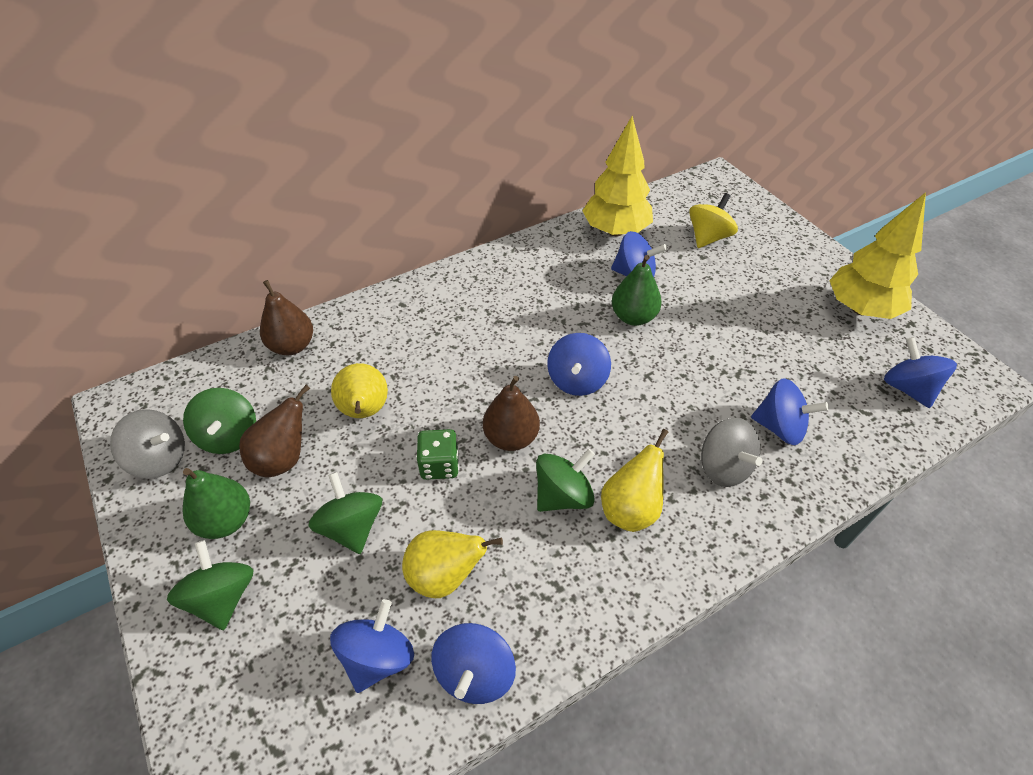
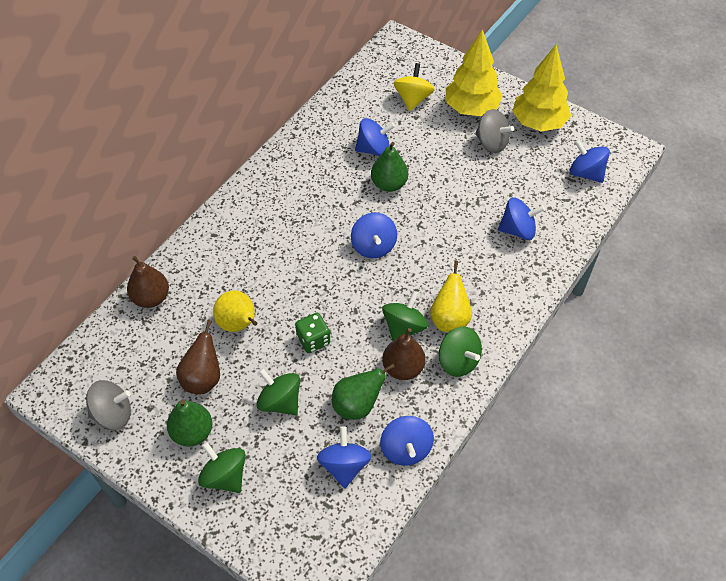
camera: 25 degrees left, 5 degrees up
green spinning top [183,388,256,454] -> green spinning top moved to [439,327,482,377]
yellow pear [402,530,503,598] -> green pear [332,364,395,420]
brown pear [483,376,540,451] -> brown pear moved to [382,328,426,380]
yellow tree [582,116,653,236] -> yellow tree moved to [445,29,503,116]
grey spinning top [701,418,762,487] -> grey spinning top moved to [475,109,514,153]

